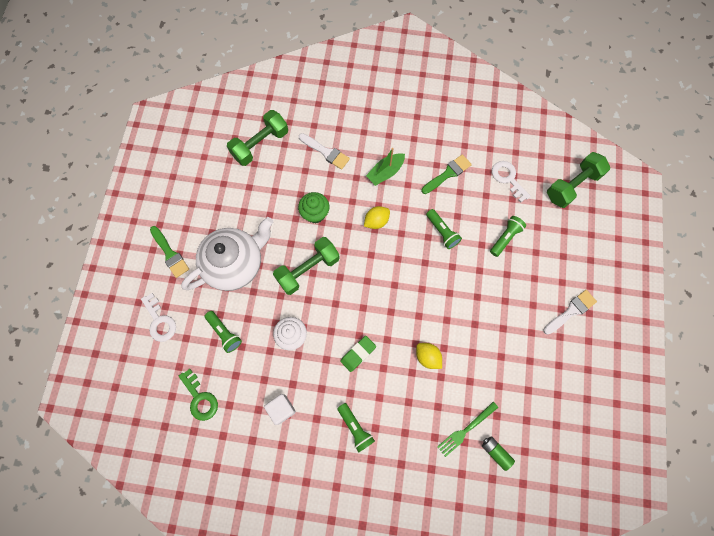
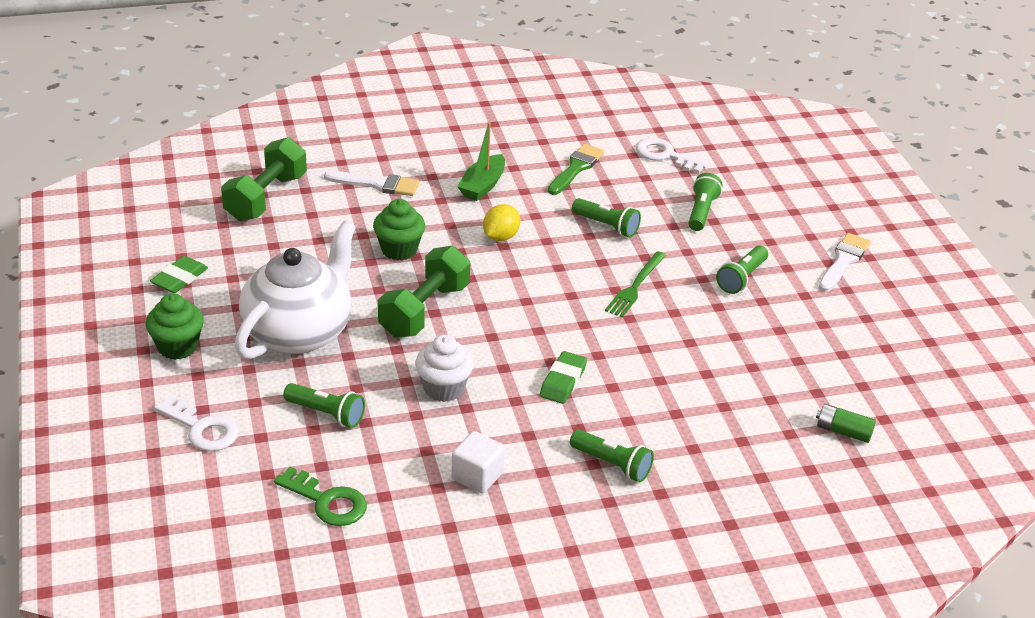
camera: 25 degrees left, 35 degrees down
green brush [150,226,189,278] -> green cupcake [145,293,204,360]
yellow lemon [416,343,442,369] -> none
green fork [437,402,498,457] -> green fork moved to [605,251,666,317]
green dumbbell [547,152,610,208] -> none
none -> green eraser [150,256,208,293]
none -> green flashlight [716,246,768,294]

